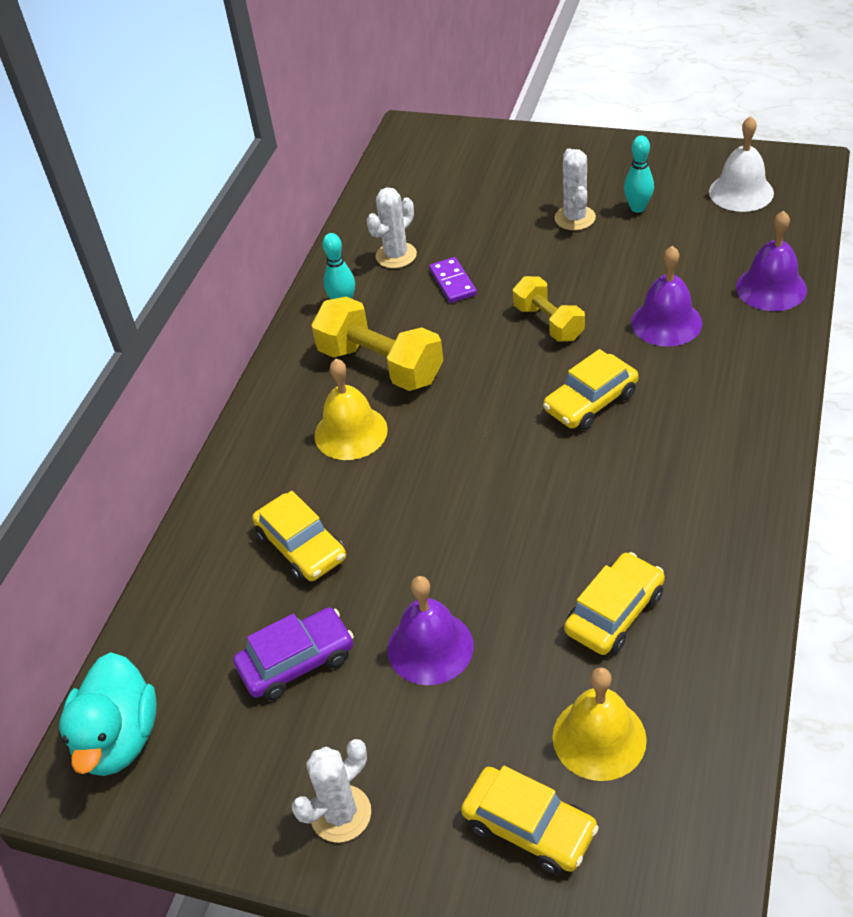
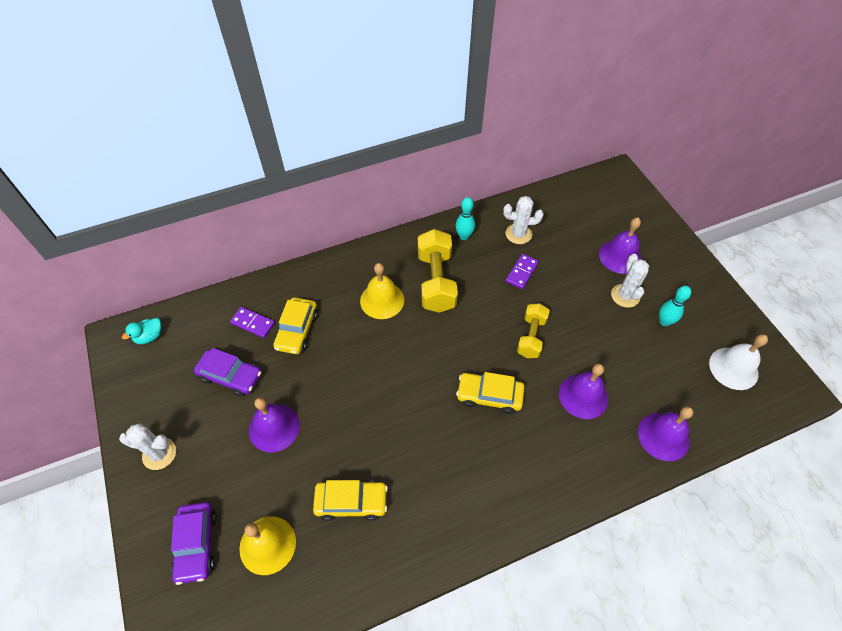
camera: 45 degrees right, 10 degrees up
turquoise duck [59,652,157,776] -> turquoise duck [122,318,161,344], size x0.52
yellow car [461,765,599,874] -> purple car [171,502,216,585]
white cactus [554,148,596,230] -> white cactus turned 45 degrees counterclockwise [611,254,649,308]
none -> purple domino [230,307,275,338]
none -> purple bell [599,218,642,274]

